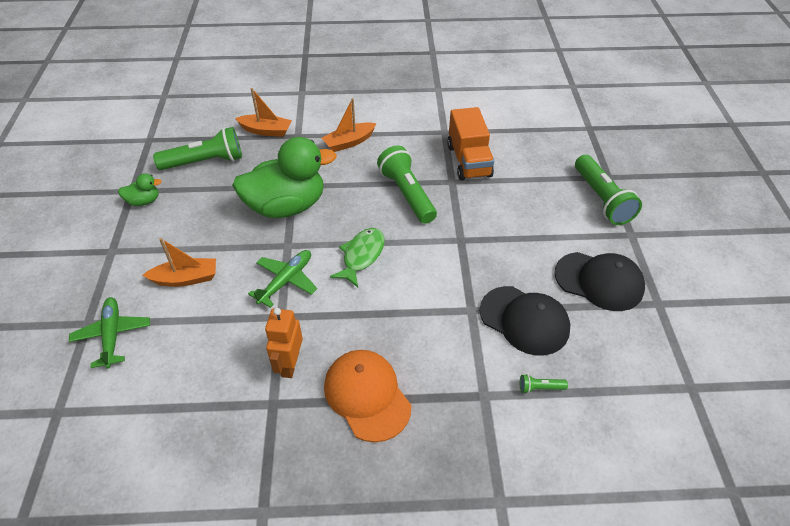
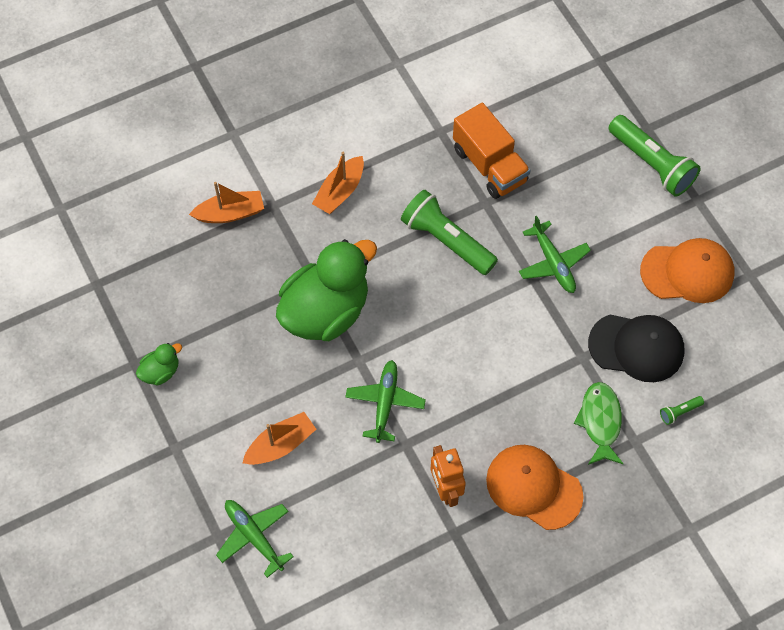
camera: 25 degrees left, 15 degrees up
green flashlight [153,127,242,170] -> none
green fish [330,228,385,287] -> green fish moved to [574,382,624,465]
black cap [554,252,645,311] -> orange cap [640,238,734,303]
none -> green plane [519,216,591,293]

